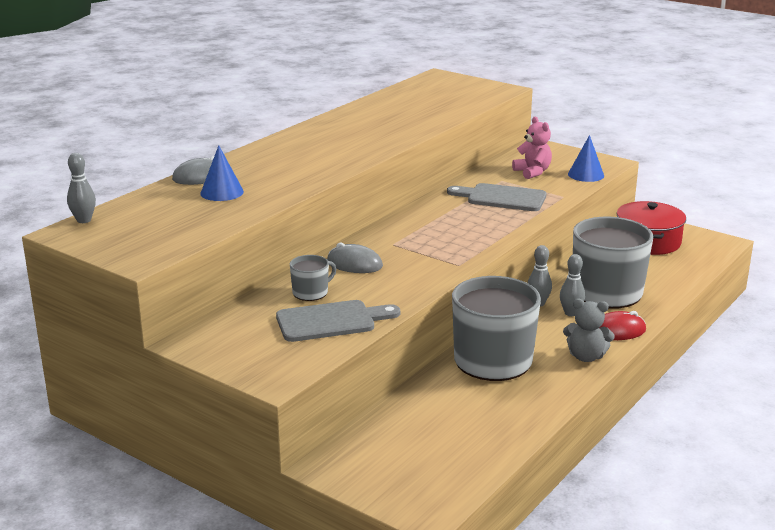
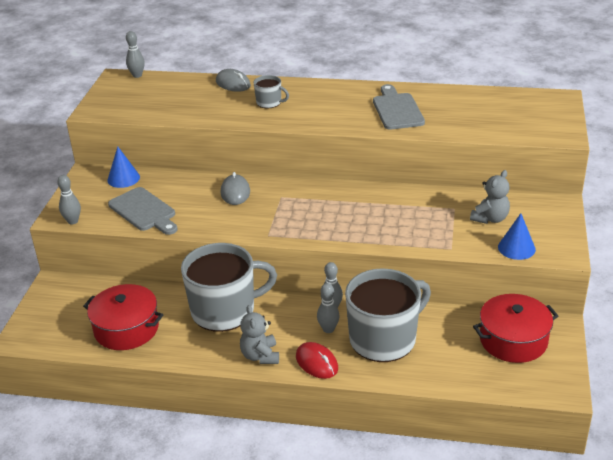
camera: 65 degrees right, 10 degrees up
blue cone [201,145,244,201] -> blue cone moved to [107,146,140,188]
grey mug [290,255,336,301] -> grey mug moved to [253,75,289,108]
grey cutting board [447,183,546,211] -> grey cutting board moved to [373,84,425,130]
pink teddy bear [512,117,552,179] -> grey teddy bear [470,170,510,224]
none -> grey bowling pin [57,175,81,224]
none -> red pot [83,284,163,350]

